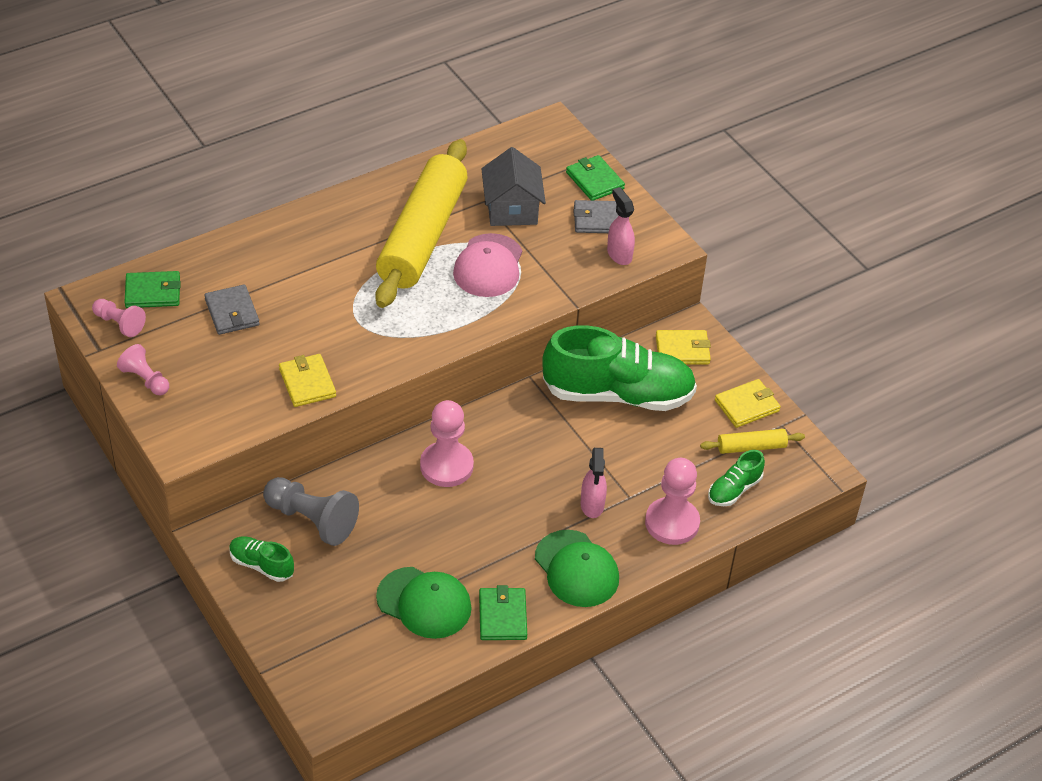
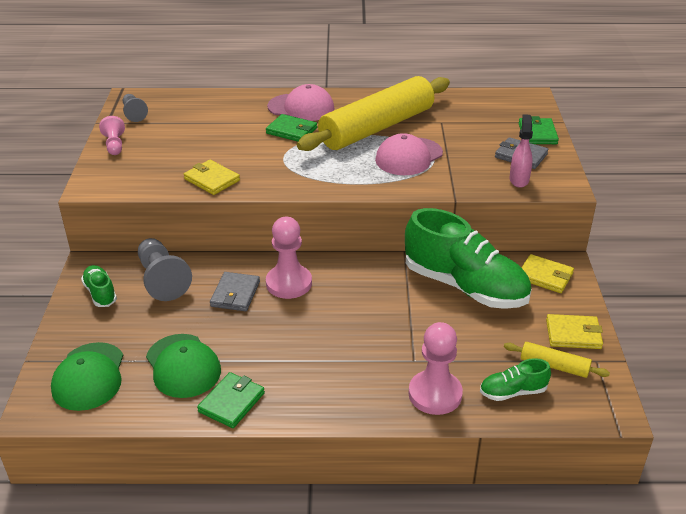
camera: 35 degrees right, 10 degrees down
pink pawn [92,299,146,337] -> grey pawn [123,94,148,122]
green wallet [124,271,181,308] -> green wallet moved to [266,114,317,142]
grey wallet [204,284,260,335] -> grey wallet moved to [210,272,260,311]
yellow wallet [279,354,336,407] -> yellow wallet turned 60 degrees counterclockwise [184,160,240,195]
grey house [482,147,546,226] -> none
green cap [535,530,619,607] -> green cap moved to [51,342,123,411]
pink spray bottle [581,448,607,518] -> none
none -> pink cap [267,84,334,121]

